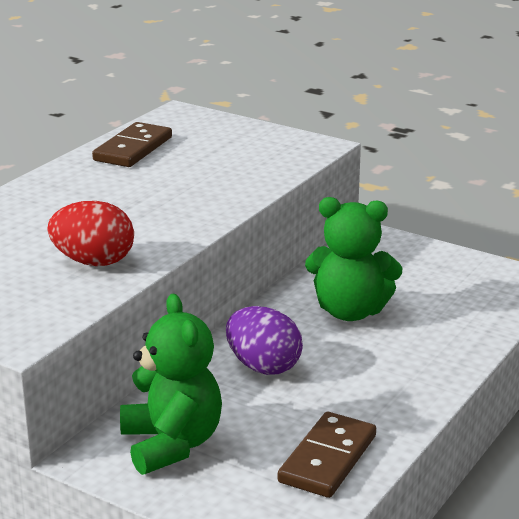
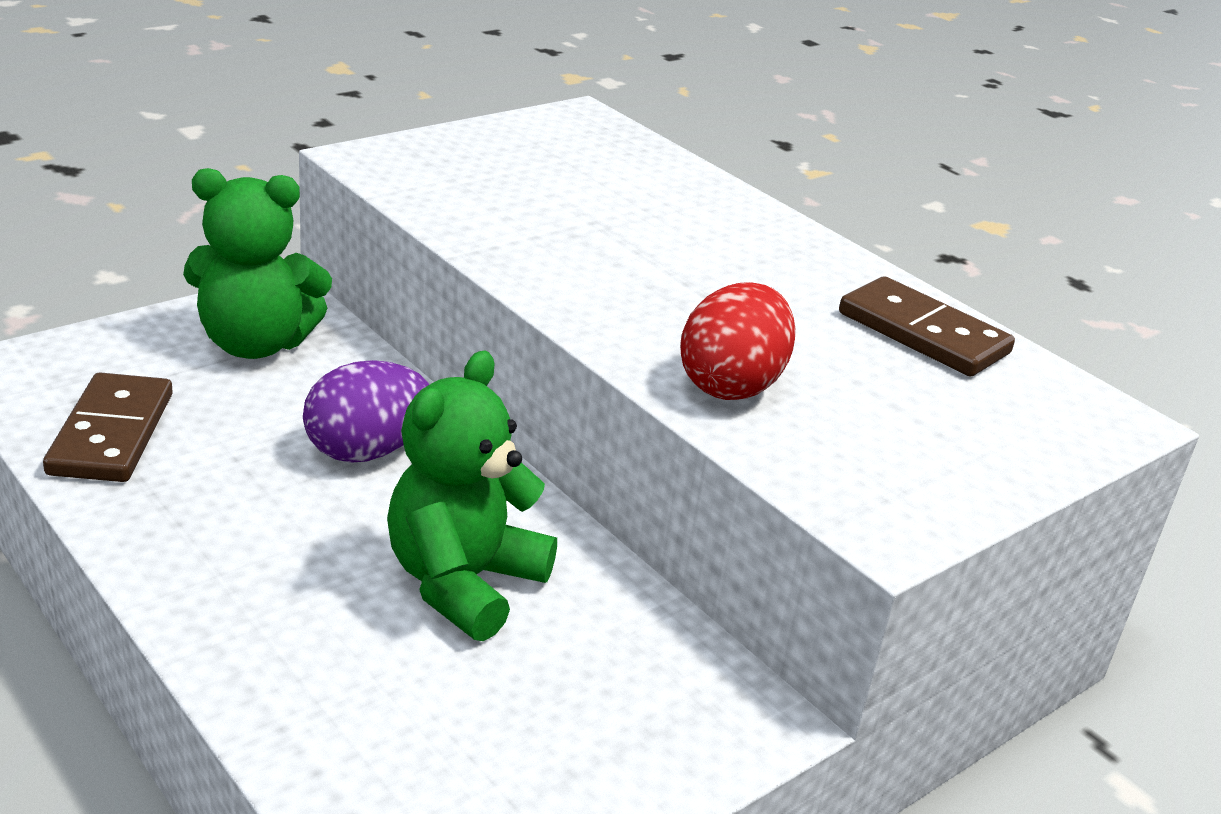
camera: 105 degrees right, 5 degrees up
red egg [48,201,134,266] -> red egg moved to [680,282,795,400]
brown domino [278,412,376,498] -> brown domino turned 45 degrees clockwise [43,372,173,482]

